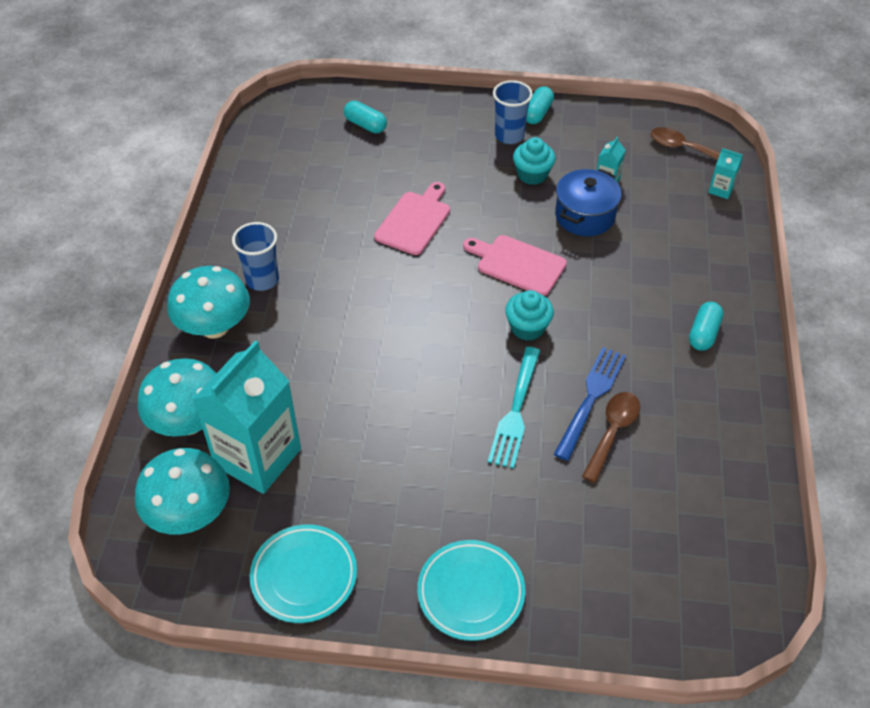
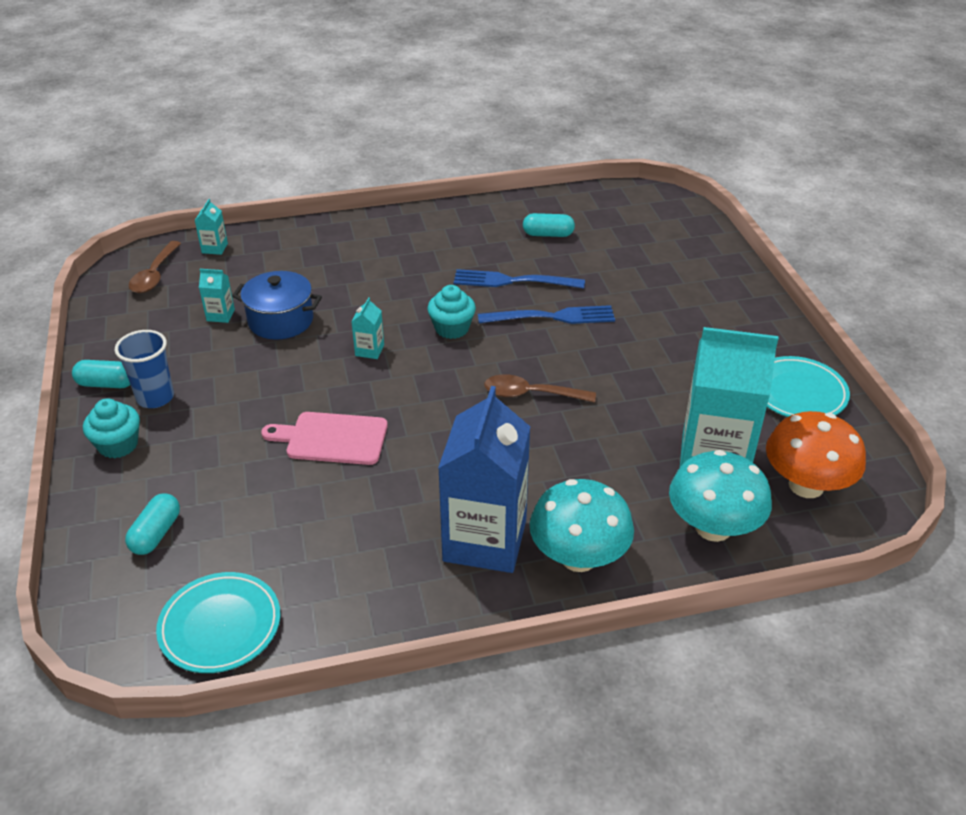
camera: 110 degrees left, 10 degrees down
turquoise mushroom [135,448,230,535] -> orange mushroom [766,411,866,498]
blue cup [232,222,279,291] -> blue carton [438,386,530,573]
turquoise plate [417,540,525,641] -> turquoise plate moved to [156,572,280,673]
pink cutting board [463,235,567,296] -> turquoise carton [351,297,384,359]
turquoise fork [488,347,540,469] -> blue fork [478,305,615,324]
turquoise cupcake [513,137,556,185] -> turquoise cupcake moved to [83,398,140,458]
brown spoon [582,392,640,483] -> brown spoon moved to [484,374,596,403]
turquoise capsule [689,302,724,351] -> turquoise capsule moved to [523,213,575,237]

